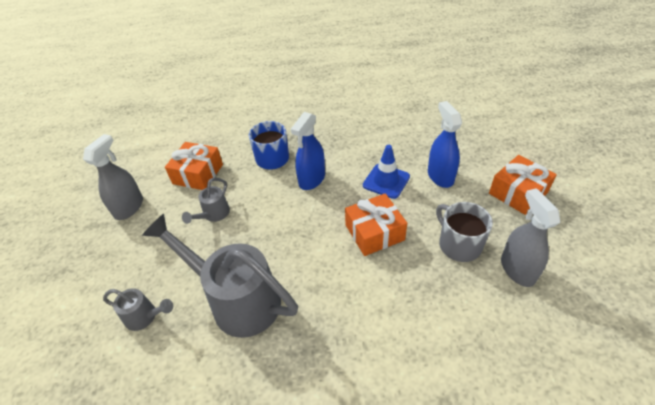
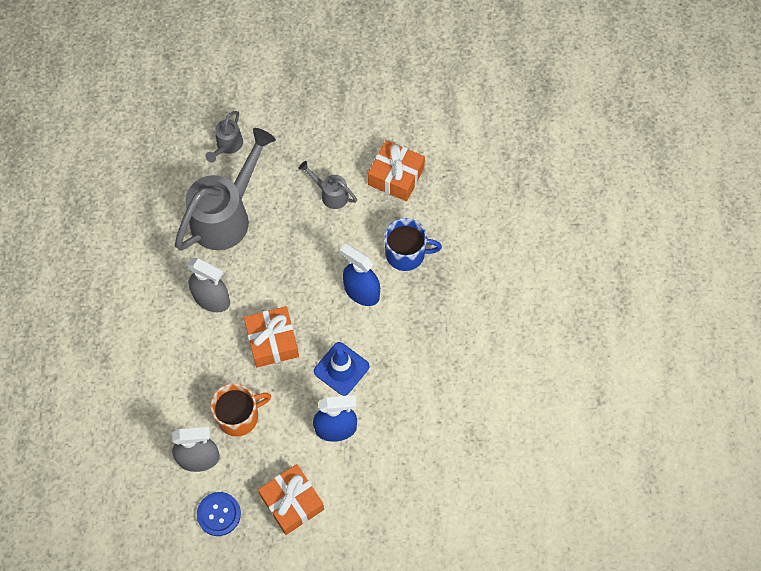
camera: 95 degrees right, 20 degrees up
grey spray bottle [83,134,143,220] -> grey spray bottle moved to [188,258,230,312]
grey mug [436,202,493,262] -> orange mug [211,383,271,436]
none -> blue button [197,492,241,536]

